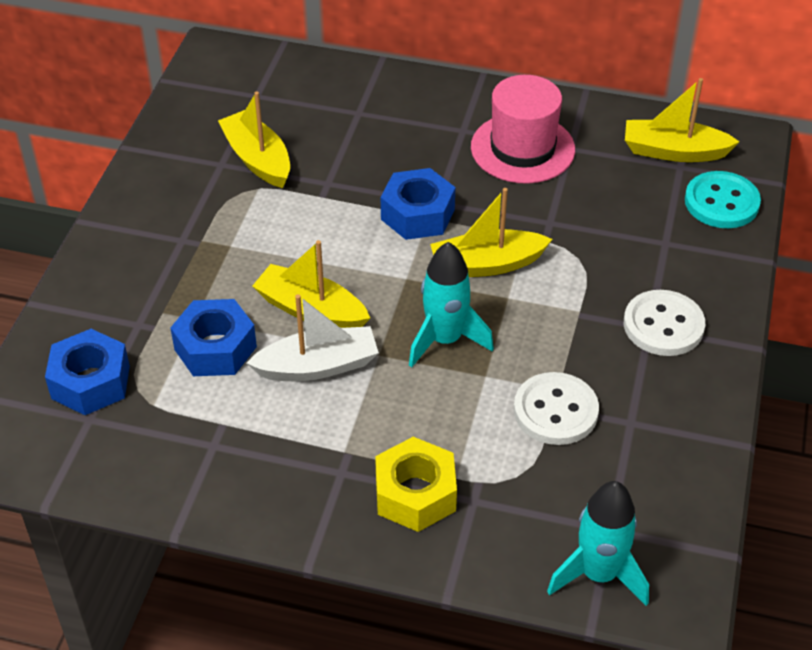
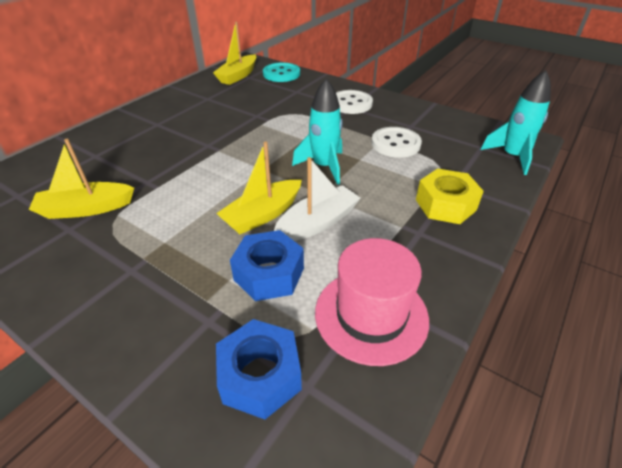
camera: 70 degrees left, 5 degrees down
white boat [247,294,379,381] -> white boat turned 45 degrees clockwise [274,157,360,241]
blue nut [381,168,456,240] -> none
yellow boat [430,188,552,277] -> none
pink hat [471,75,575,184] -> pink hat moved to [315,238,429,366]

